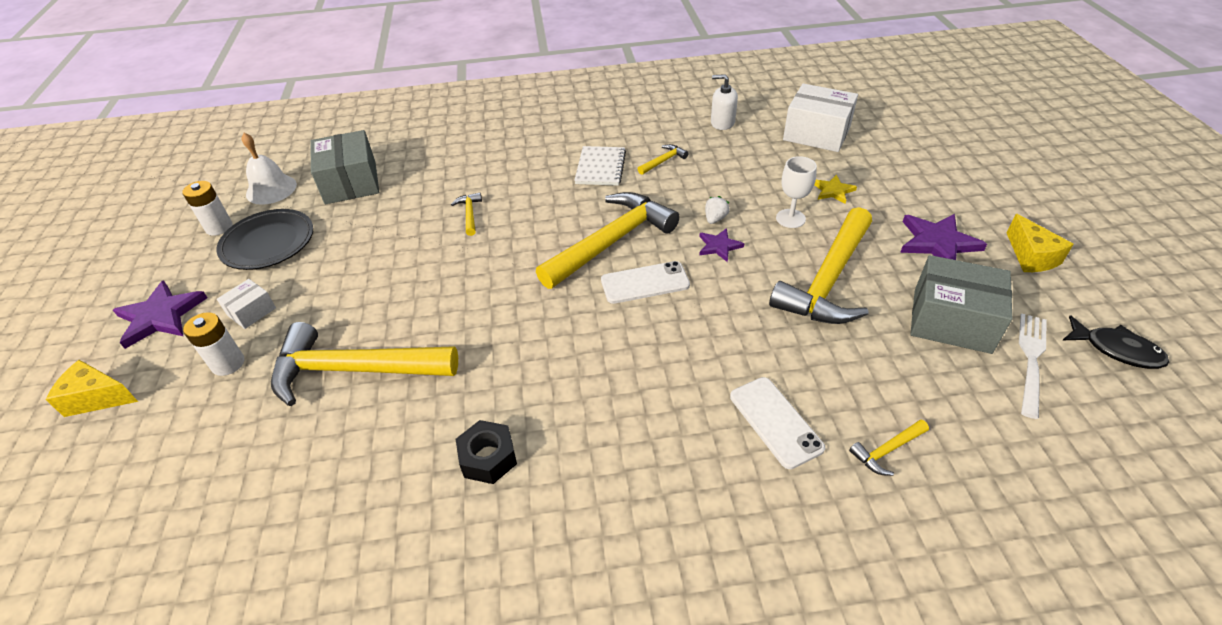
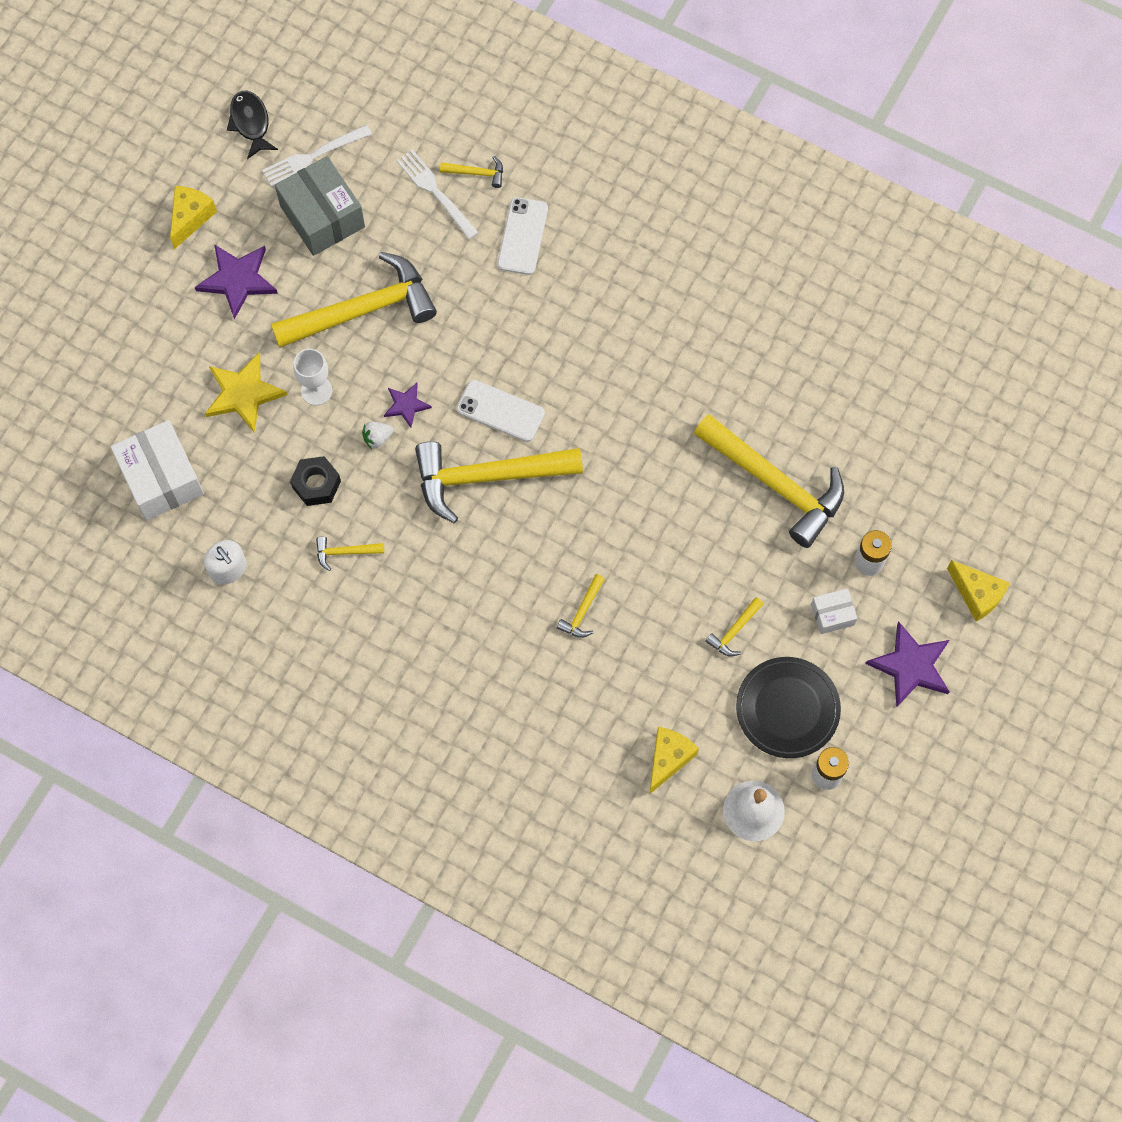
camera: 145 degrees left, 25 degrees up
grey box [310,130,379,204] -> yellow cheese [649,727,699,794]
black nut [456,420,517,484] -> black nut moved to [290,456,341,506]
white notebook [574,146,626,186] -> none
yellow star [814,175,857,204] -> yellow star [205,353,287,432], size x1.73
none -> white fork [396,149,479,239]
none -> yellow hammer [705,597,763,656]

